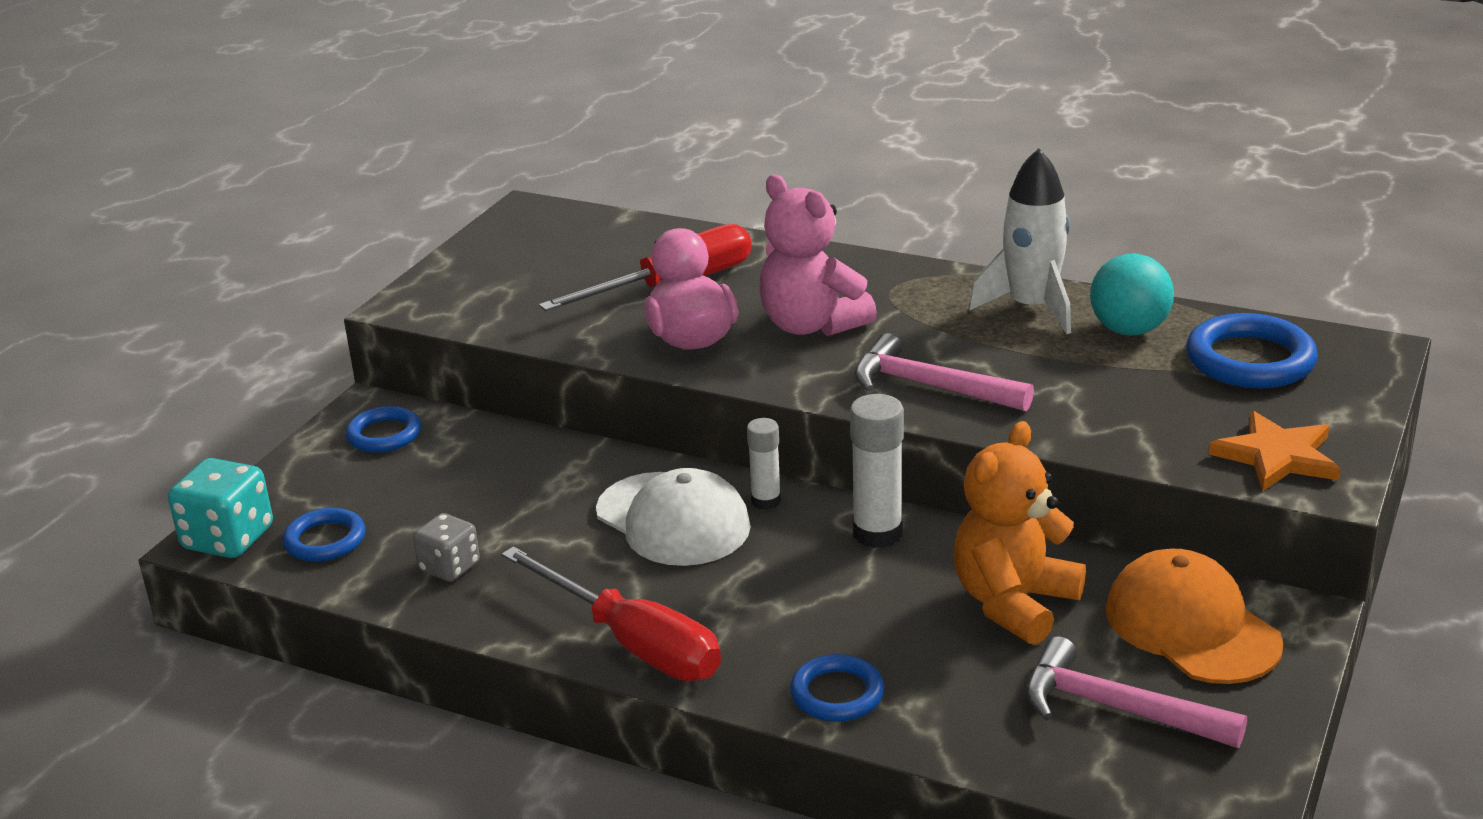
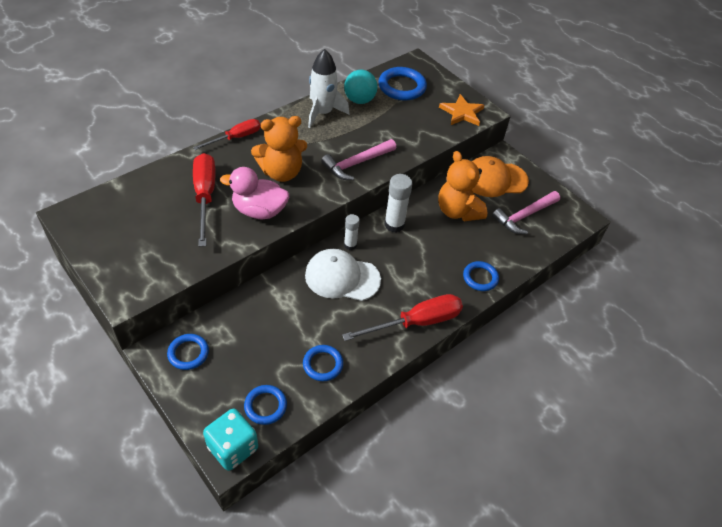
camera: 70 degrees left, 20 degrees up
grey dice [413,513,480,582] -> blue ring [303,345,343,381]
white cap [596,468,751,566] -> white cap turned 150 degrees counterclockwise [305,249,381,301]
pink teddy bear [759,175,877,336] -> orange teddy bear [251,116,307,182]
none -> red screwdriver [193,119,261,150]

